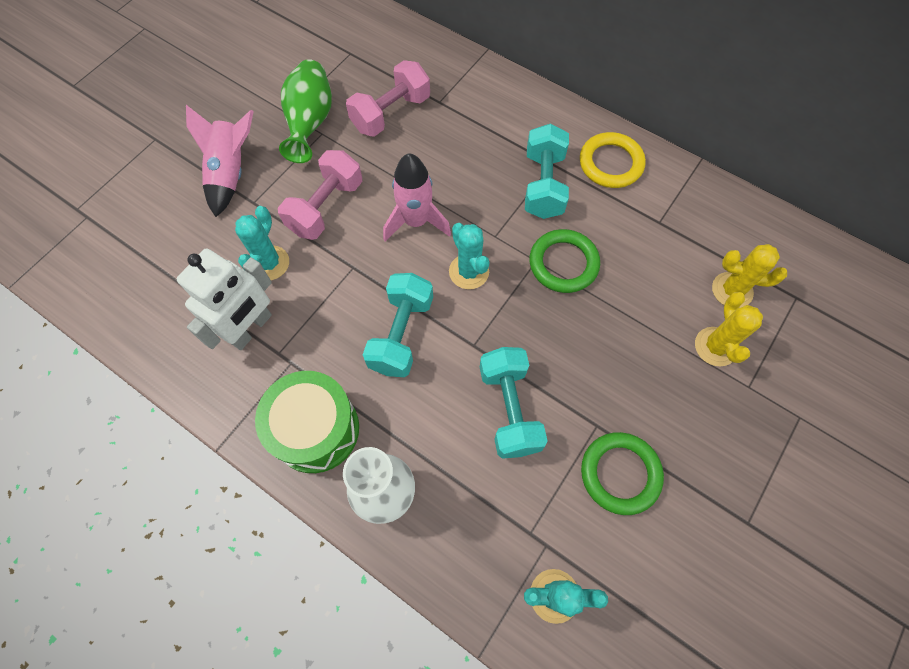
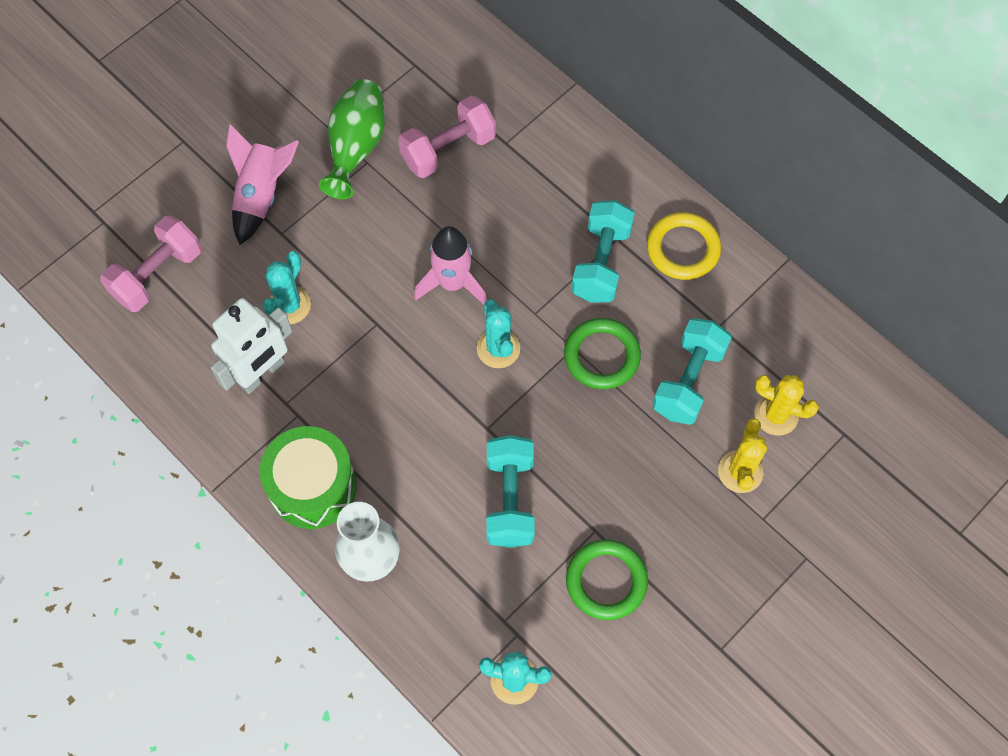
camera: 10 degrees right, 0 degrees up
pink dumbbell [278,150,362,240] -> pink dumbbell moved to [100,216,201,312]
turquoise dumbbell [363,273,433,377] -> turquoise dumbbell moved to [652,318,732,425]

